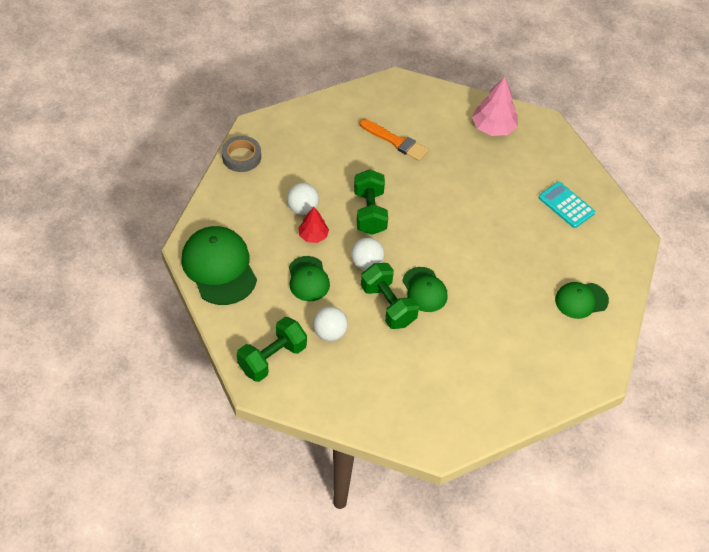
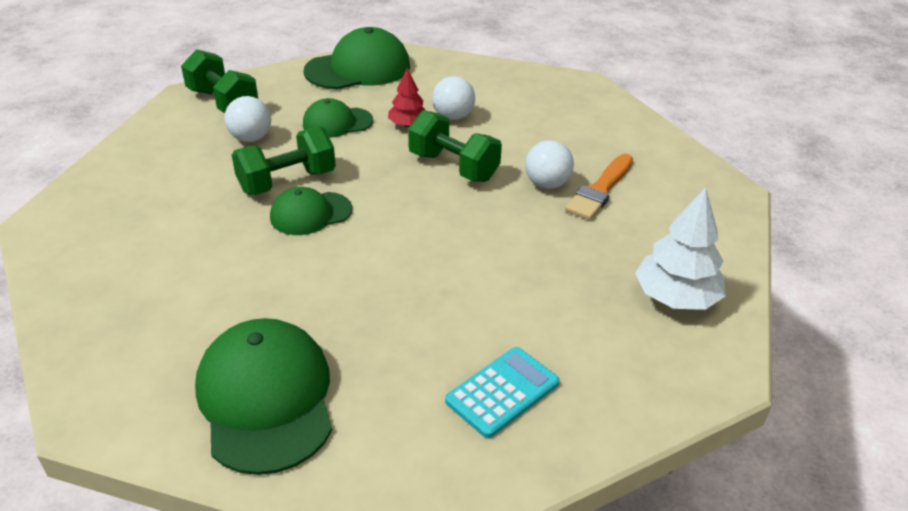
camera: 90 degrees right, 15 degrees down
grey tape [222,136,261,172] -> none
white ball [351,237,384,270] -> white ball moved to [525,140,574,189]
green dumbbell [354,169,388,235] -> green dumbbell turned 45 degrees clockwise [408,110,502,182]
pink tree [472,76,518,136] -> white tree [635,187,726,310]
green cap [555,282,609,319] -> green cap [195,318,332,475], size x1.70

